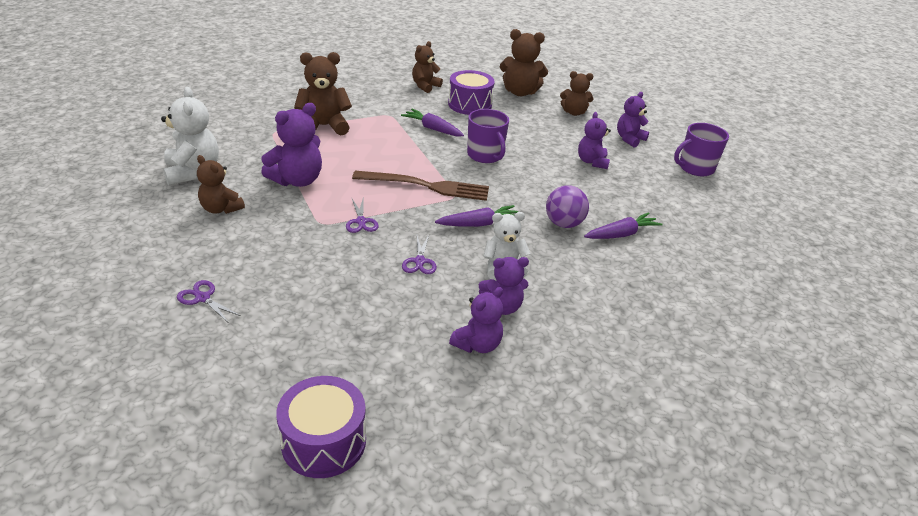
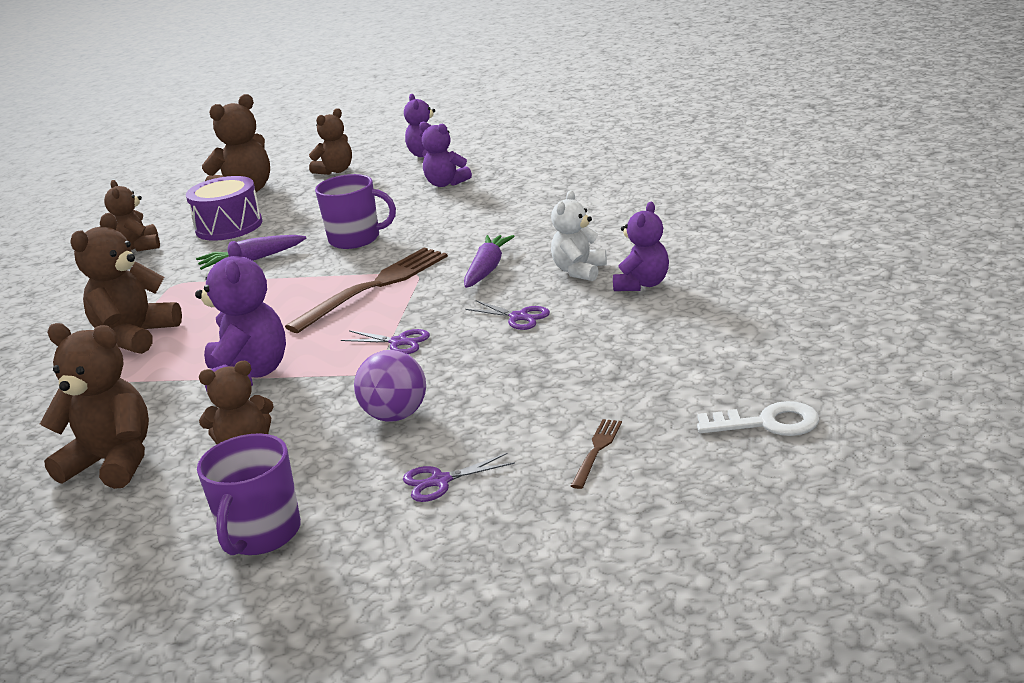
camera: 50 degrees left, 10 degrees down
white teddy bear [161,87,219,185] -> brown teddy bear [40,323,149,489]
purple drum [276,376,366,478] -> white key [697,401,819,436]
purple teddy bear [449,287,503,353] -> none
purple ball [546,185,589,228] -> purple ball moved to [354,350,426,422]
purple carrot [584,212,663,239] -> none
purple mug [674,123,729,176] -> purple mug moved to [197,433,301,555]
none -> brown fork [571,419,622,489]

